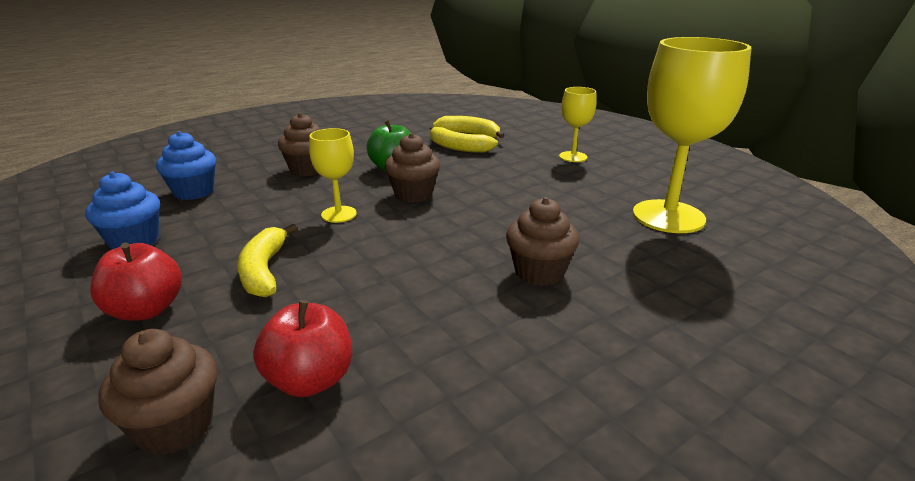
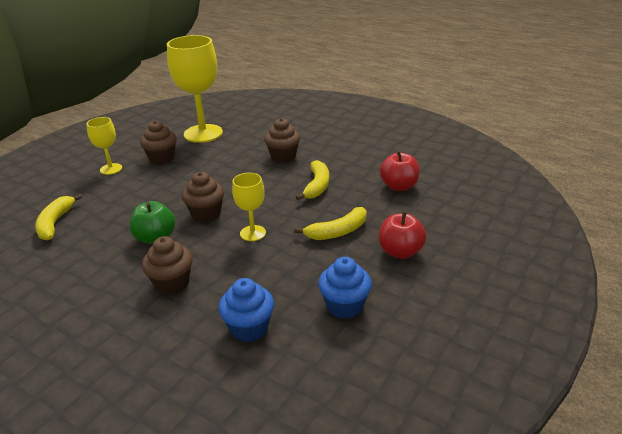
camera: 110 degrees left, 5 degrees up
brown cupcake [98,329,217,455] -> brown cupcake moved to [140,120,177,165]
yellow banana [430,126,498,153] -> yellow banana moved to [296,160,329,200]

